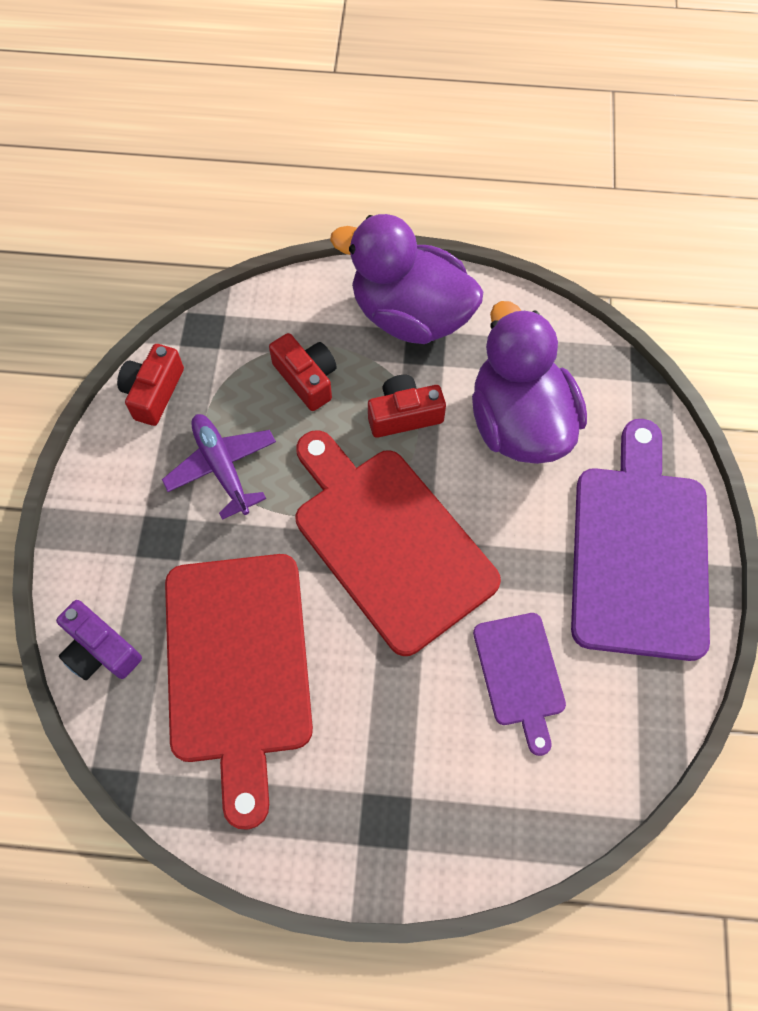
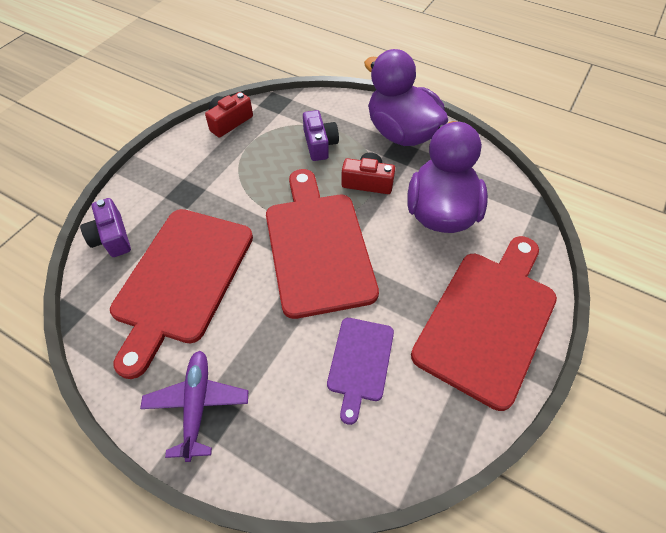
camera: 25 degrees right, 10 degrees down
purple plane [162,414,276,520] -> purple plane moved to [140,351,248,462]
red camera [269,333,337,411] -> purple camera [303,110,339,161]
purple cutting board [571,419,710,661] -> red cutting board [411,236,557,411]

